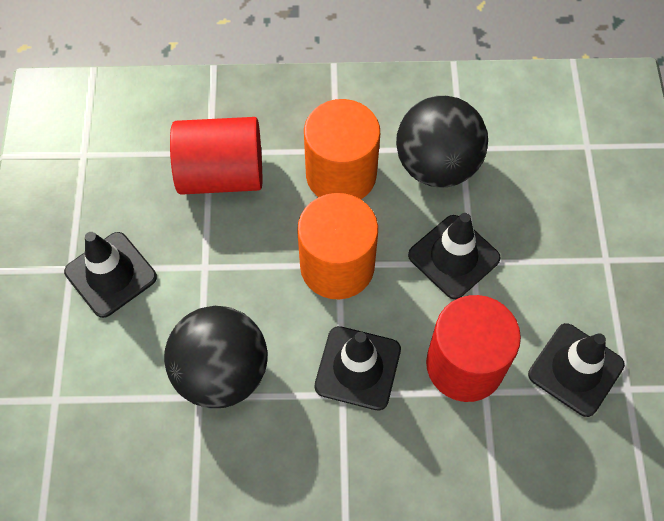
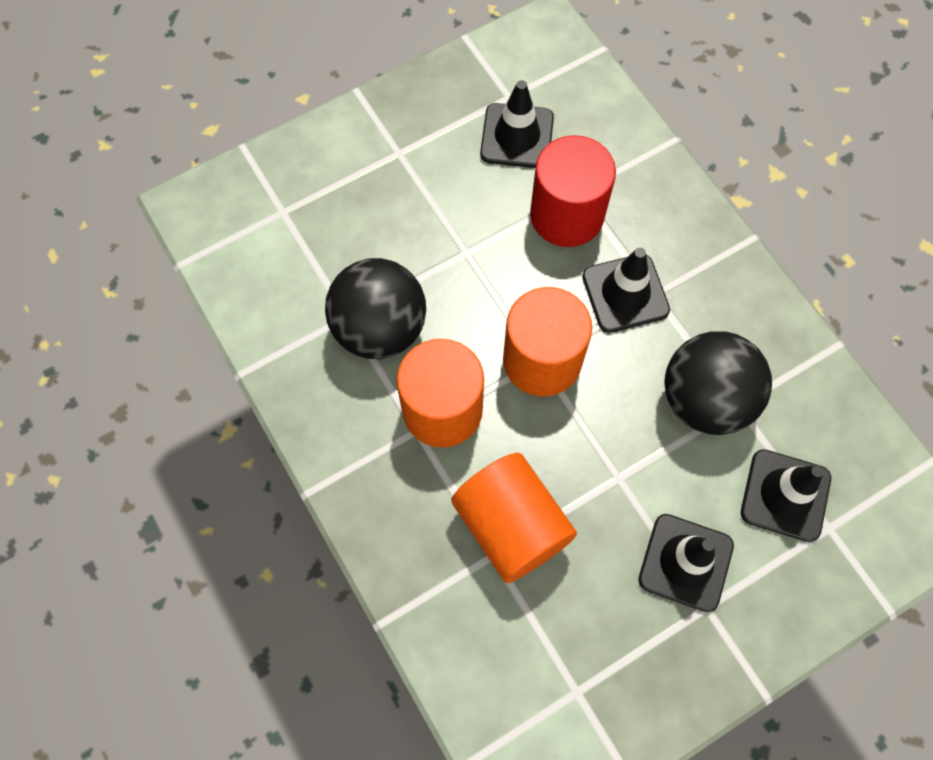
camera: 120 degrees left, 5 degrees up
red cylinder [170,117,262,195] -> orange cylinder [451,453,577,583]
black traffic cone [408,213,501,299] -> black traffic cone moved to [741,449,831,542]

